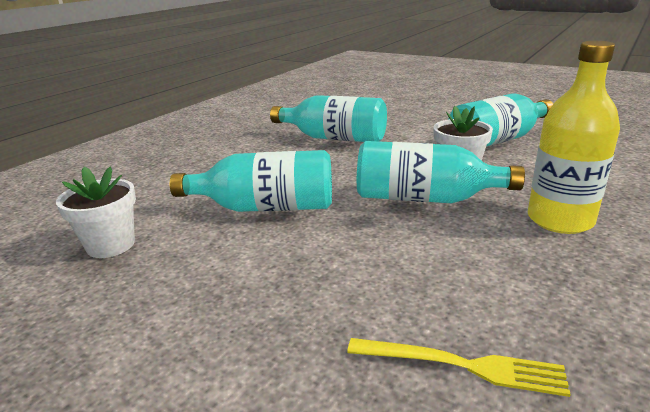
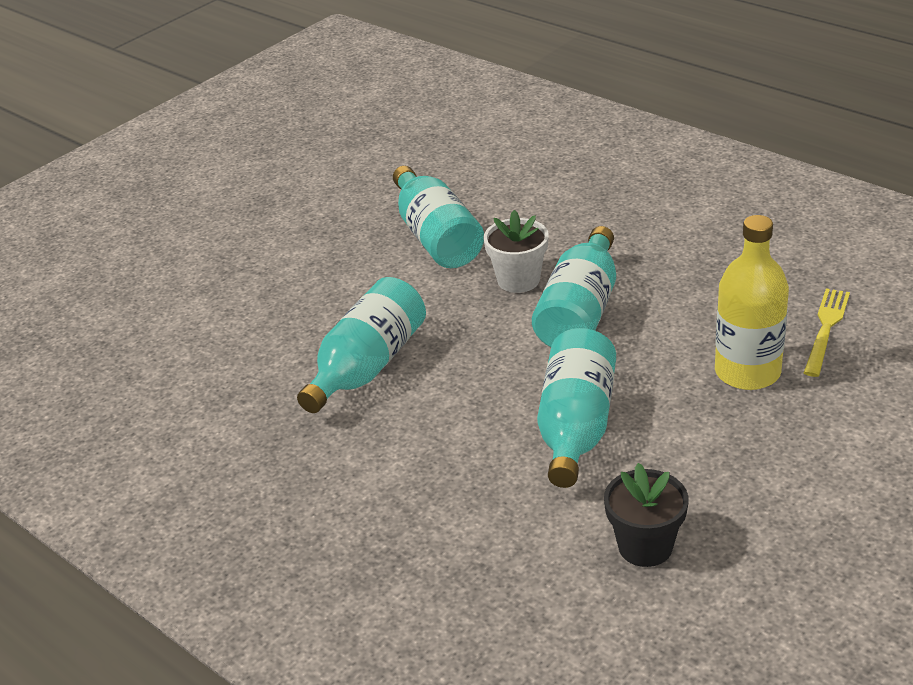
camera: 80 degrees left, 10 degrees up
white flower pot [56,167,136,258] -> black flower pot [604,463,688,567]
yellow bottle [528,41,620,234] -> yellow bottle moved to [715,215,789,390]

